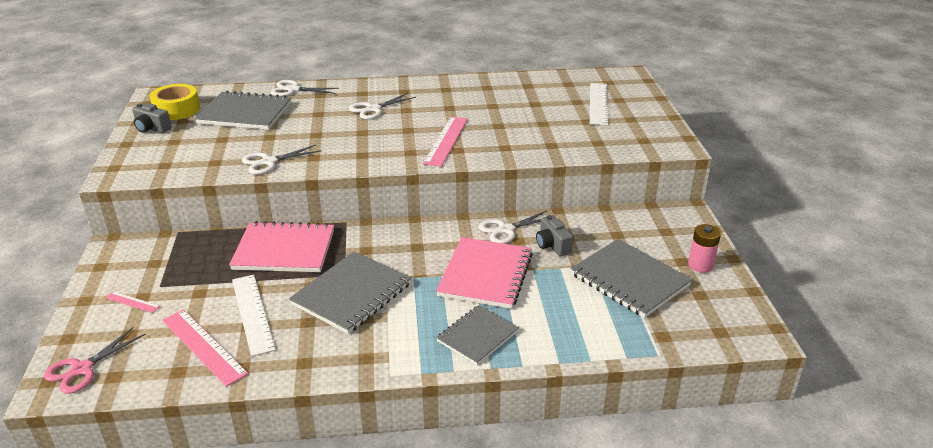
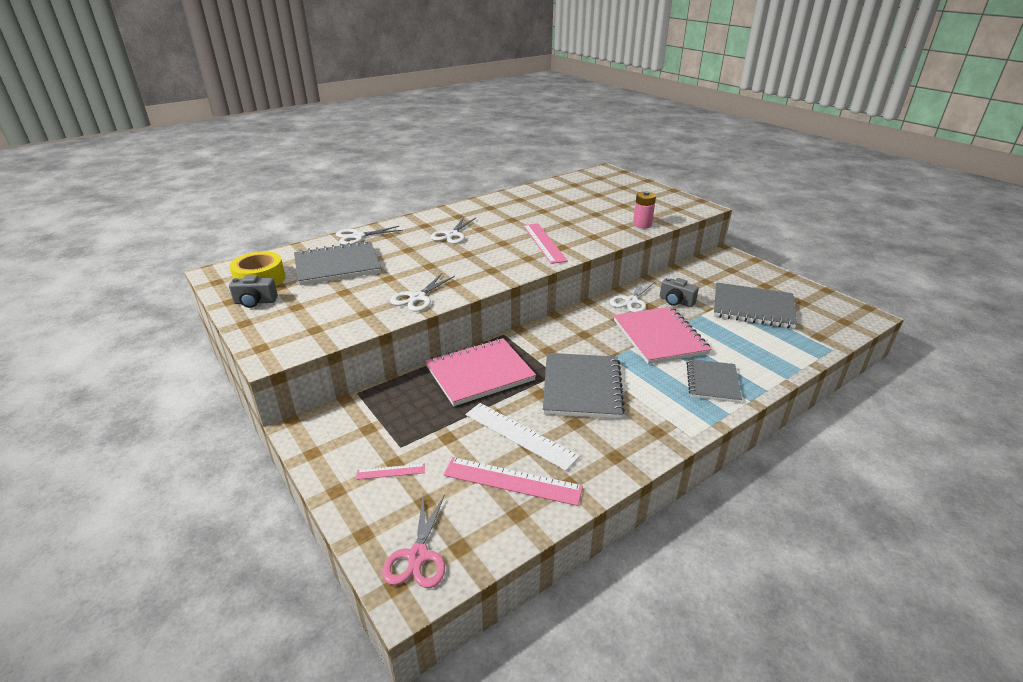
camera: 30 degrees left, 0 degrees up
white ruler [590,83,608,125] -> none
pink battery [688,224,721,273] -> pink battery moved to [633,191,656,228]

